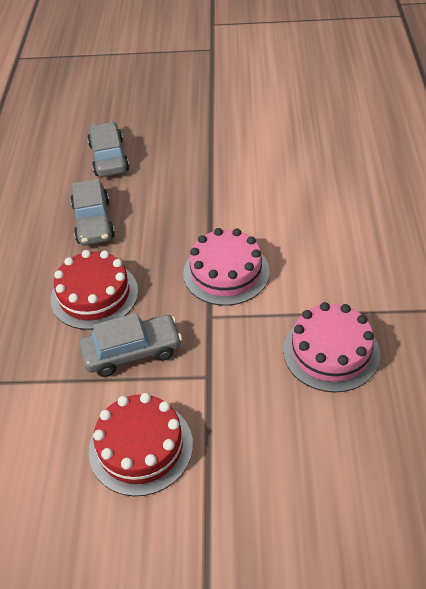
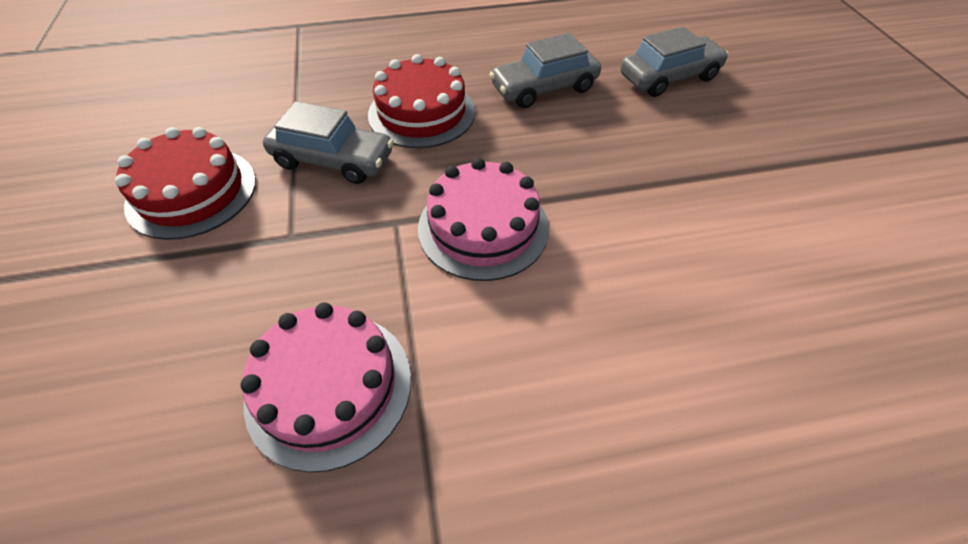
camera: 75 degrees right, 5 degrees up
grey car [79,313,182,377] -> grey car turned 45 degrees counterclockwise [263,101,394,184]

